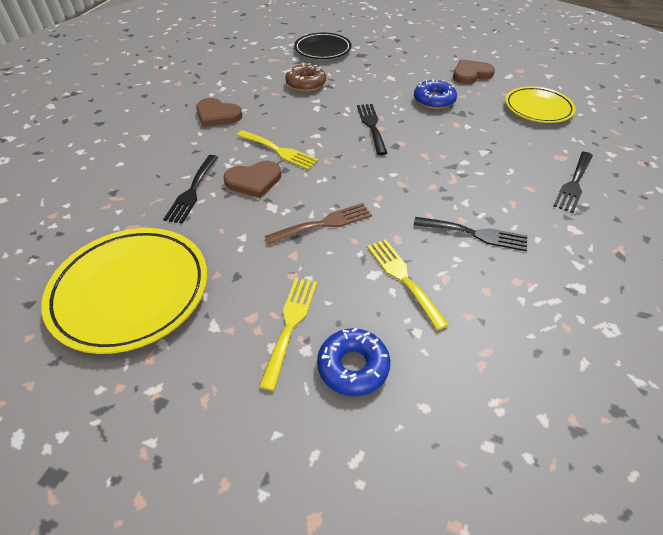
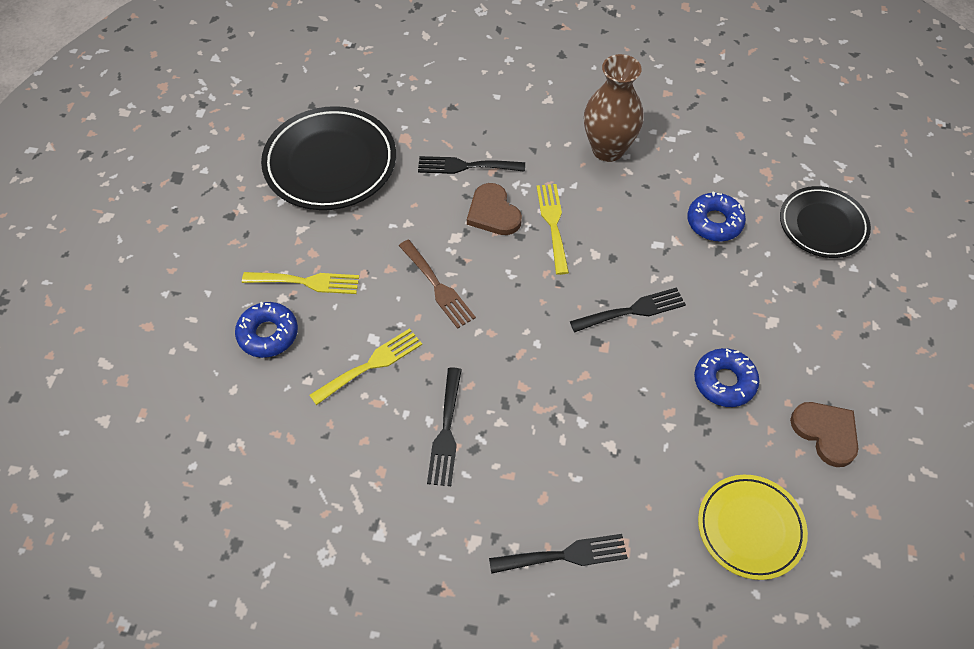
camera: 80 degrees right, 10 degrees up
yellow plate [41,228,207,354] -> black plate [261,106,396,210]
brown heart [196,98,242,127] -> brown vase [584,54,644,162]
yellow fork [237,130,318,170] -> yellow fork turned 150 degrees clockwise [536,184,569,275]
brown donut [285,63,326,92] -> blue donut [687,192,746,242]
black fork [553,152,593,213] -> black fork turned 150 degrees clockwise [489,534,628,574]

